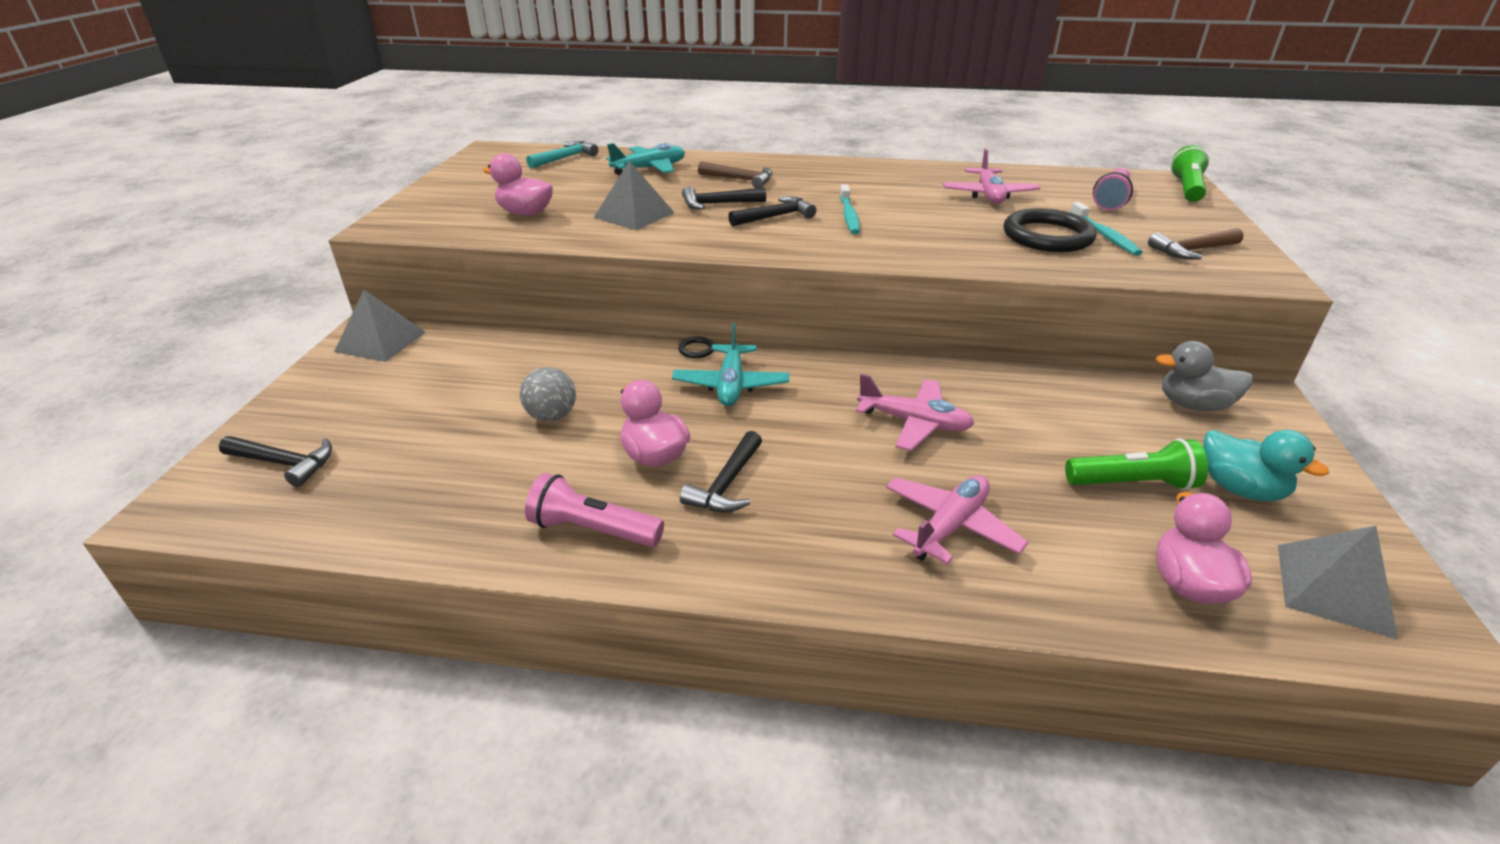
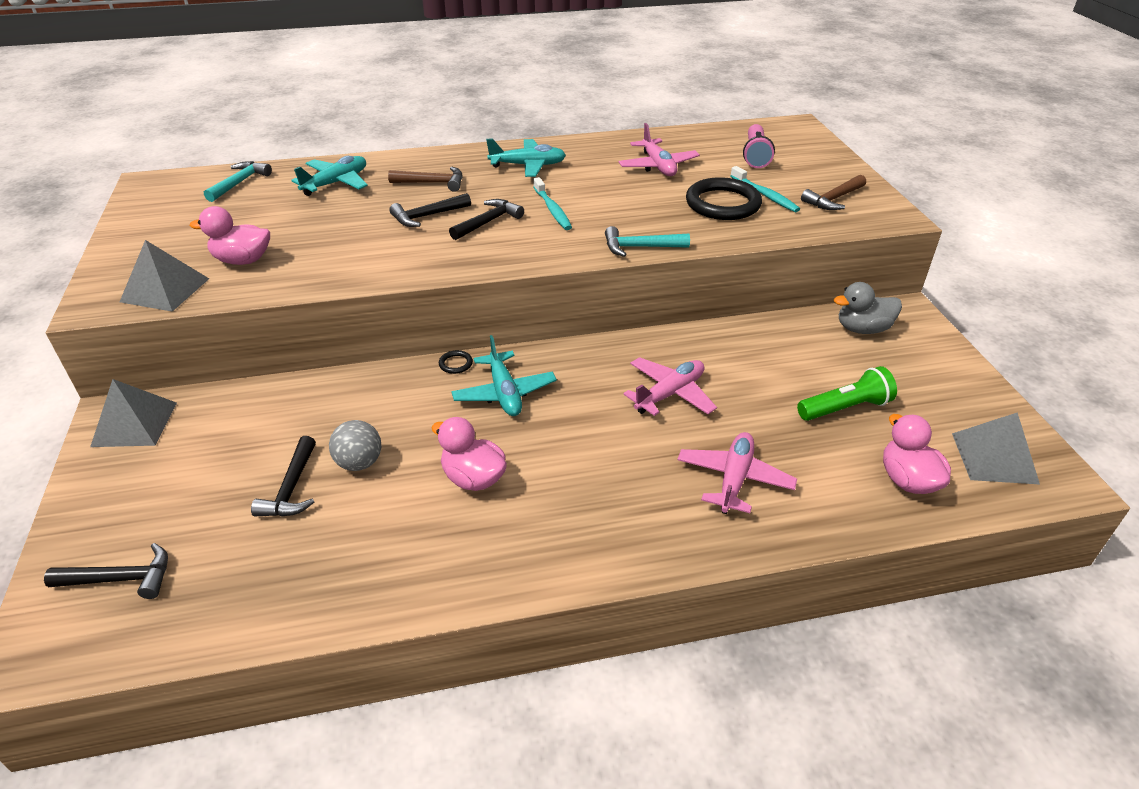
camera: 20 degrees left, 5 degrees up
pink flashlight [525,473,664,547] -> none
grey pyramid [594,161,675,230] -> grey pyramid moved to [120,240,209,312]
black hammer [680,431,762,513] -> black hammer moved to [251,436,316,517]
pink plane [856,374,975,451] -> pink plane turned 45 degrees counterclockwise [623,357,717,416]
green flashlight [1171,145,1209,202] -> none
turquoise duck [1203,430,1329,501] -> none
none -> turquoise plane [486,139,566,177]
none -> turquoise hammer [605,226,690,257]

